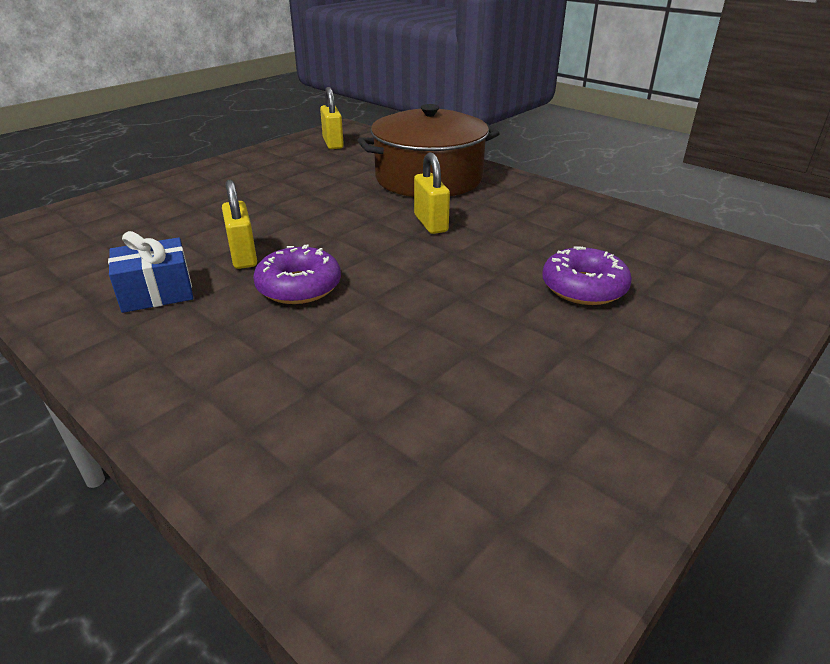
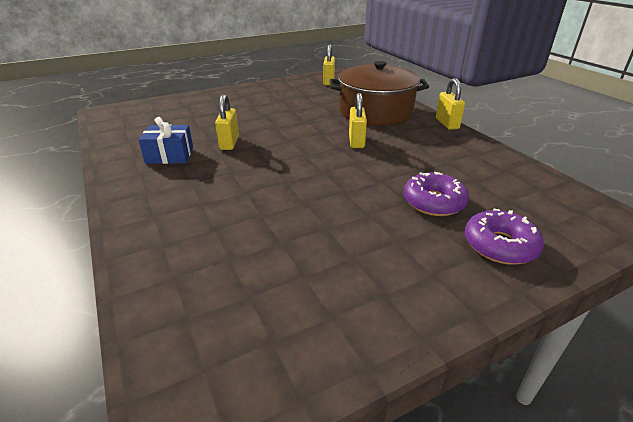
camera: 20 degrees right, 0 degrees up
purple donut [253,245,341,304] -> purple donut moved to [465,209,544,264]
none -> yellow padlock [436,78,465,130]

